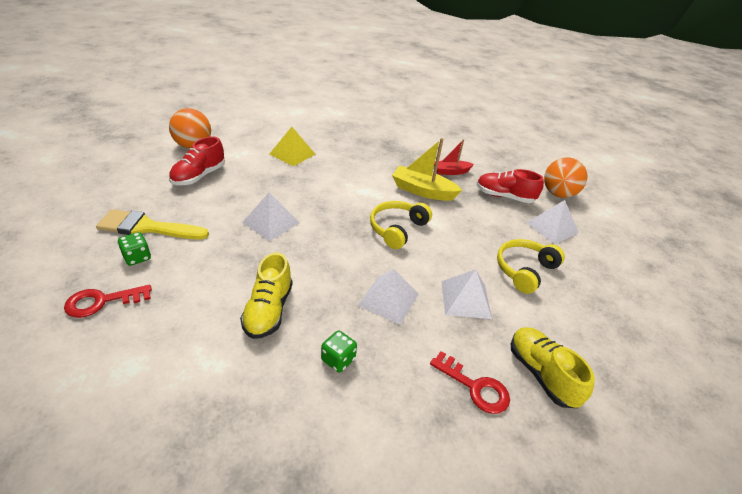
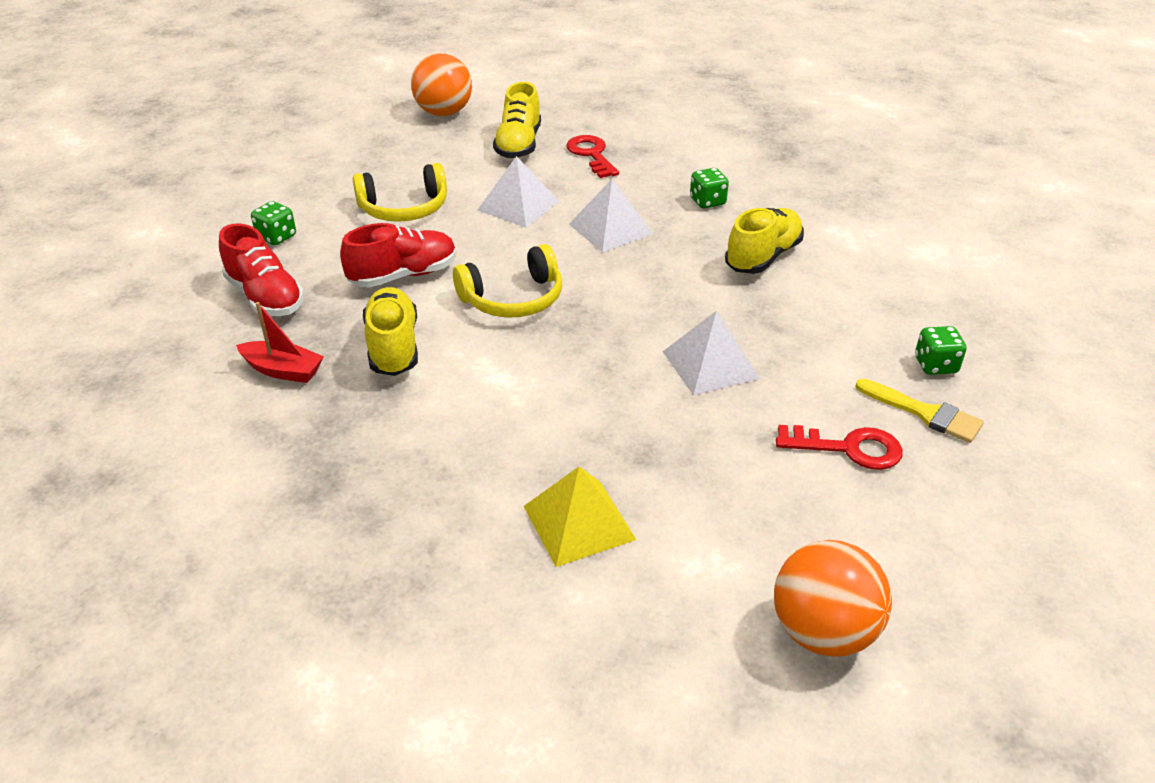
camera: 145 degrees left, 0 degrees up
red key [64,285,152,318] -> red key moved to [776,425,903,470]
yellow brush [96,209,209,239] -> yellow brush [856,379,984,443], size x0.66
red shoe [169,137,225,185] -> red shoe moved to [340,223,456,288]
yellow boat [392,138,462,201] -> yellow shoe [363,287,418,376]
white pyramid [527,200,579,244] -> green dice [251,201,296,245]
orange ball [544,158,587,198] -> orange ball moved to [411,53,472,116]

